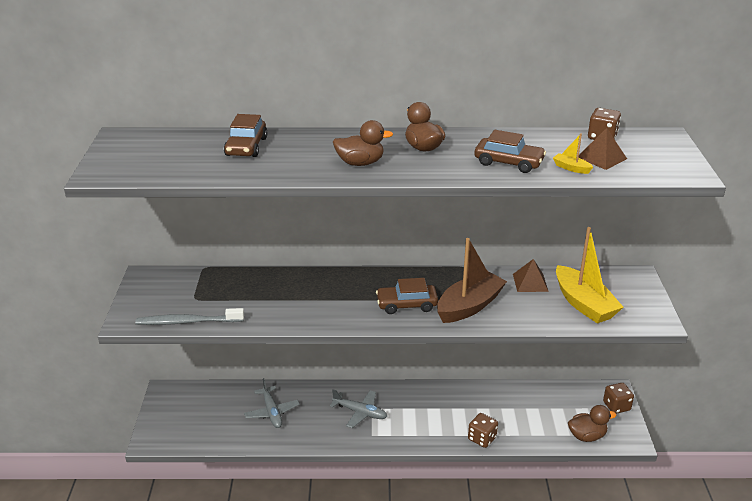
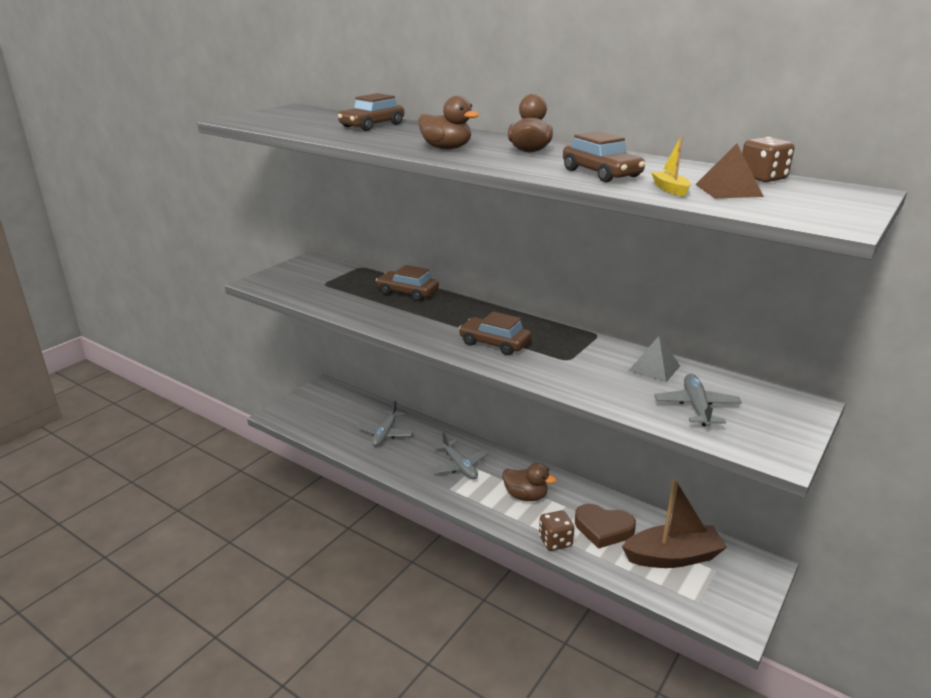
camera: 35 degrees right, 5 degrees down
grey toothbrush [135,308,244,325] -> none
brown boat [437,238,507,323] -> brown boat moved to [622,479,727,568]
brown pyramid [513,259,549,292] -> grey pyramid [629,336,680,382]
yellow boat [556,227,624,324] -> grey plane [654,374,742,427]
brown duck [568,405,616,442] -> brown duck moved to [502,463,557,501]
brown dice [603,383,634,414] -> none
none -> brown car [376,265,439,301]
none -> brown heart [575,504,636,549]

